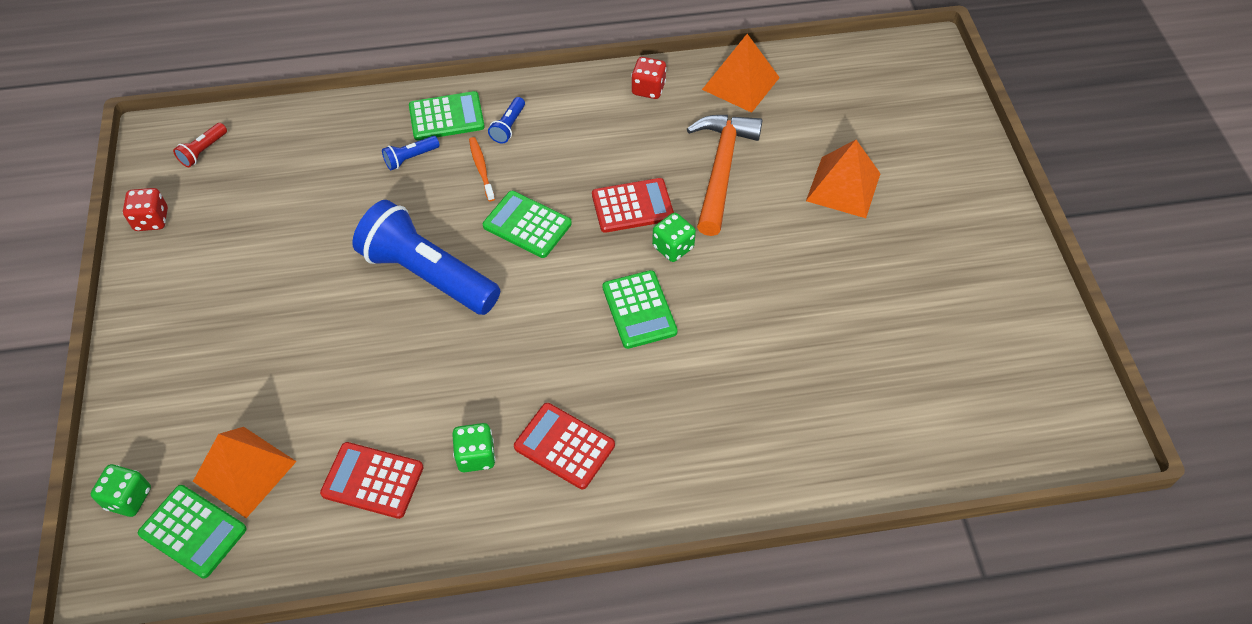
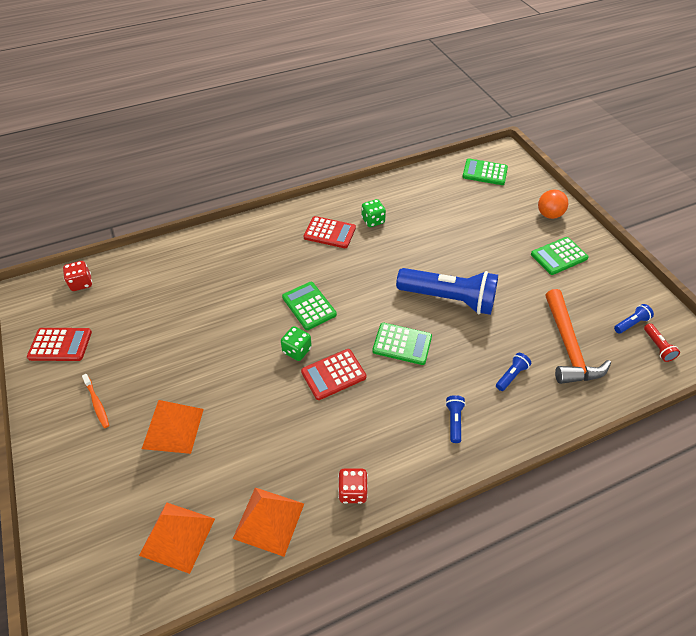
camera: 165 degrees right, 5 degrees down
green dice [91,464,151,517] -> none
red dice [123,188,168,231] -> red dice moved to [63,261,92,291]
red flashlight [173,123,227,167] -> red flashlight turned 150 degrees clockwise [644,323,680,362]
orange pyramid [193,427,297,518] -> orange pyramid moved to [139,502,215,574]
red calculator [320,442,424,519] -> red calculator moved to [27,328,92,361]
green calculator [409,91,485,140] -> green calculator moved to [531,237,589,275]
orange toothbrush [469,137,495,201] -> orange toothbrush moved to [82,374,109,428]
orange hammer [687,115,762,236] -> orange hammer moved to [545,289,611,384]
none -> orange ball [538,190,568,219]
none -> blue flashlight [614,304,654,334]

